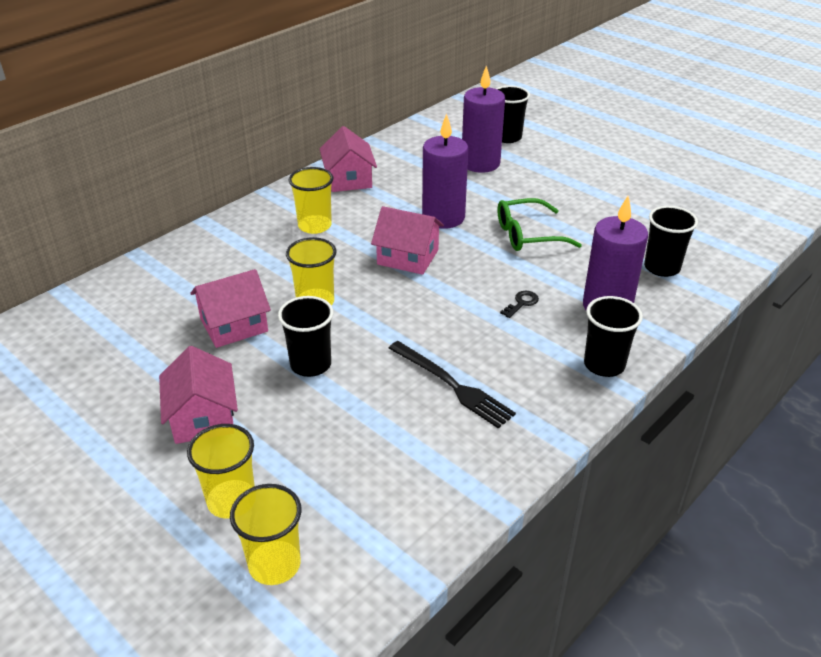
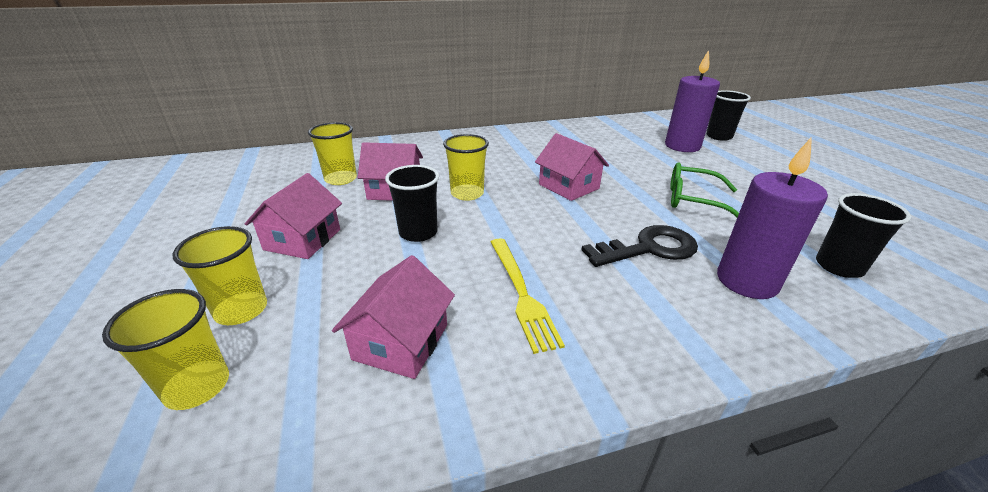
camera: 30 degrees right, 5 degrees down
yellow cup [289,167,333,234] -> yellow cup moved to [308,122,357,185]
pink house [320,126,377,192] -> pink house moved to [332,255,455,379]
black fork [388,341,516,428] -> yellow fork [491,238,565,354]
purple candle [422,114,468,229] -> none
black key [500,291,539,318] -> black key [581,225,698,267], size x2.30
black cup [584,296,643,377] -> none

